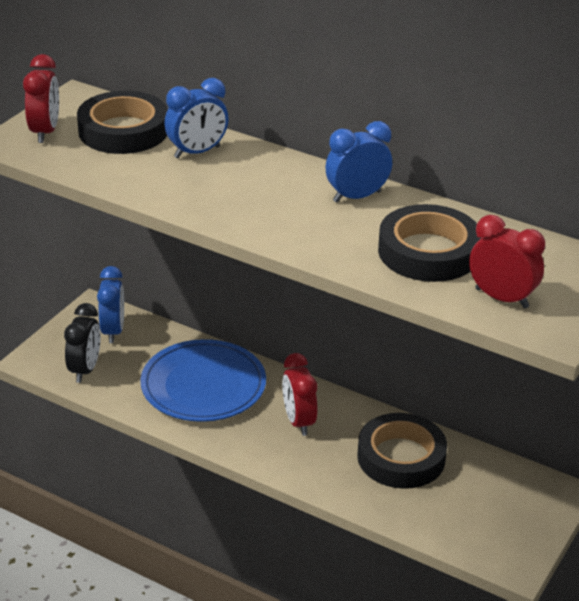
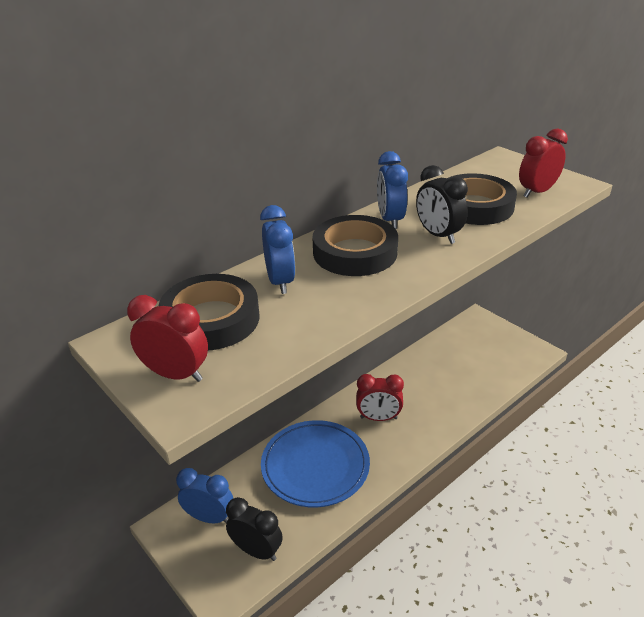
camera: 70 degrees left, 0 degrees up
black tape [357,413,447,489] -> black tape moved to [313,215,398,276]
none -> black clock [416,165,468,244]

